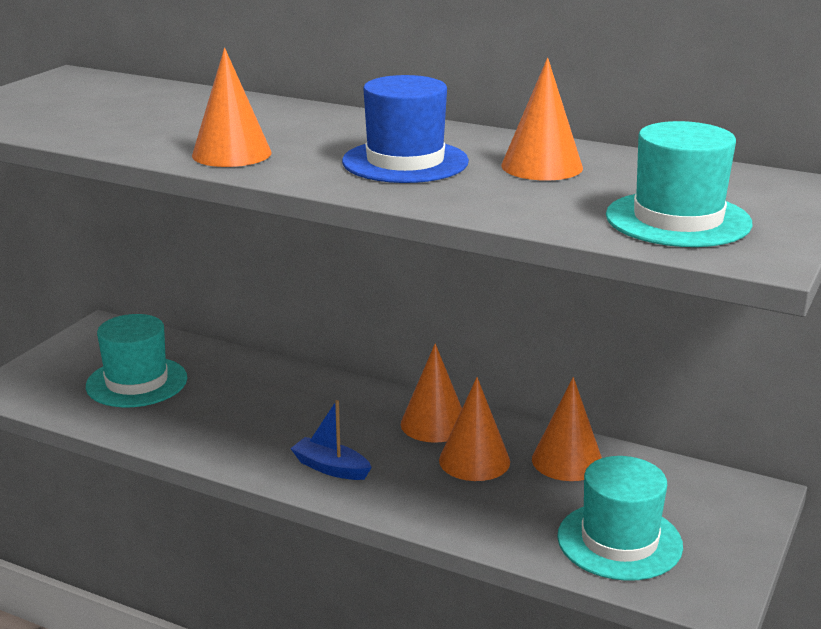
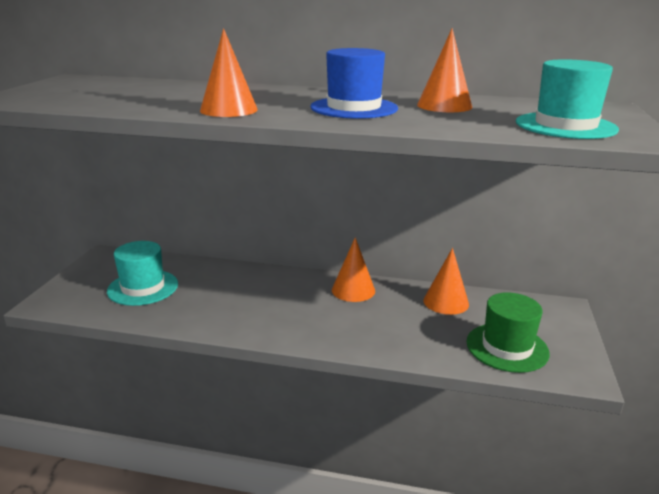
camera: 15 degrees left, 0 degrees up
blue boat [290,400,372,480] -> none
orange cone [439,377,510,481] -> none
turquoise hat [557,456,683,581] -> green hat [466,292,550,373]

